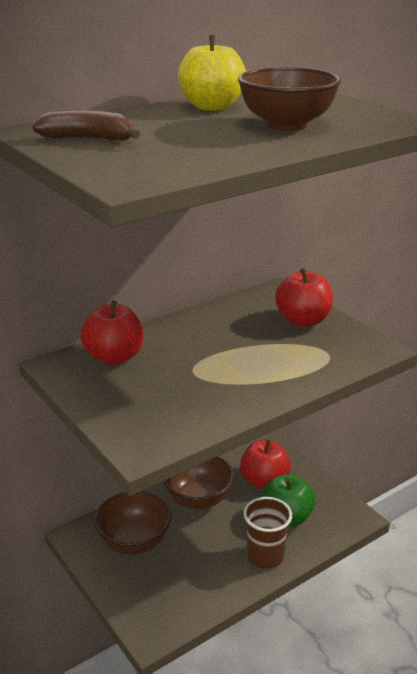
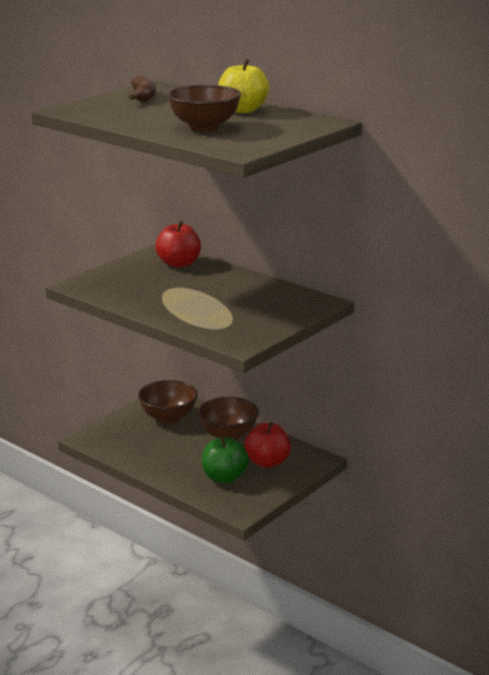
camera: 75 degrees right, 5 degrees down
brown cup [243,497,292,569] -> none
red apple [276,268,333,327] -> none

